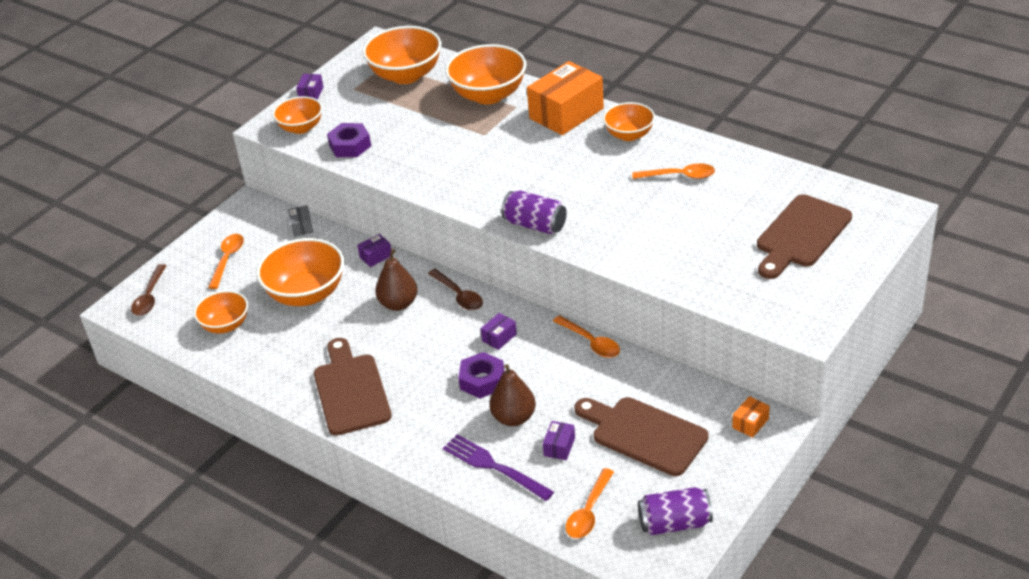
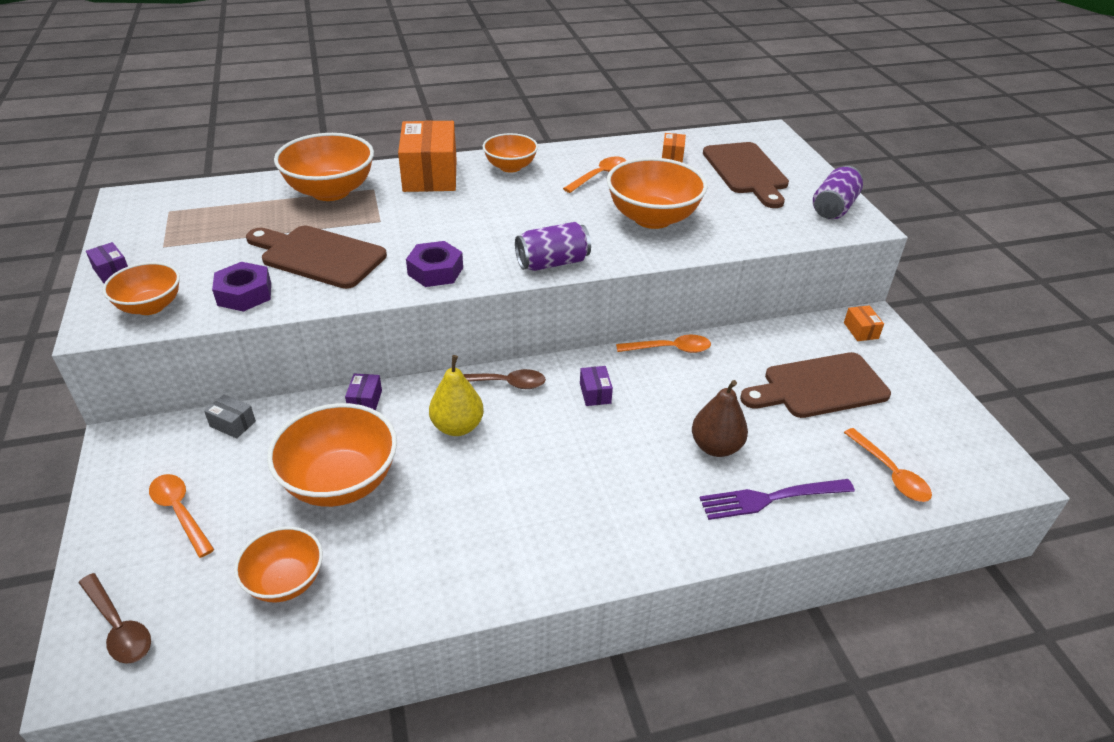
camera: 55 degrees left, 0 degrees up
brown cutting board [314,338,392,435] -> brown cutting board moved to [246,226,387,289]
orange bowl [363,26,441,84] -> orange bowl moved to [607,157,708,229]
brown pear [375,249,418,311] -> yellow pear [429,355,484,436]
purple nut [458,352,504,398] -> purple nut moved to [406,241,463,287]
purple box [543,421,575,460] -> none
purple can [638,487,713,535] -> purple can moved to [813,166,863,219]
none -> orange box [662,133,686,162]

